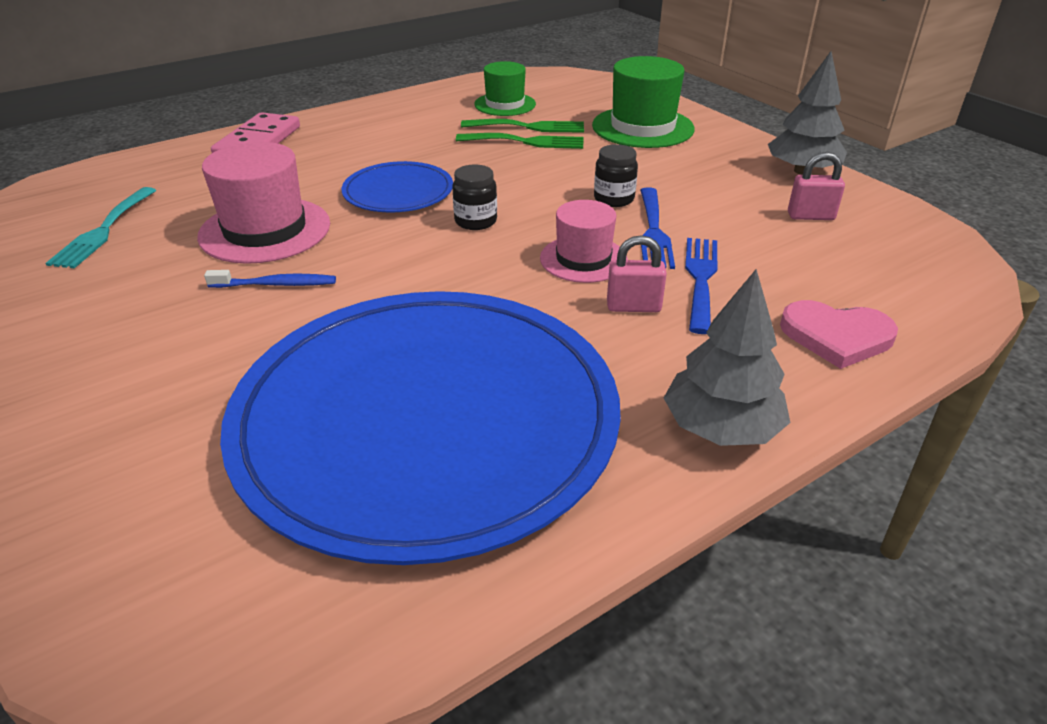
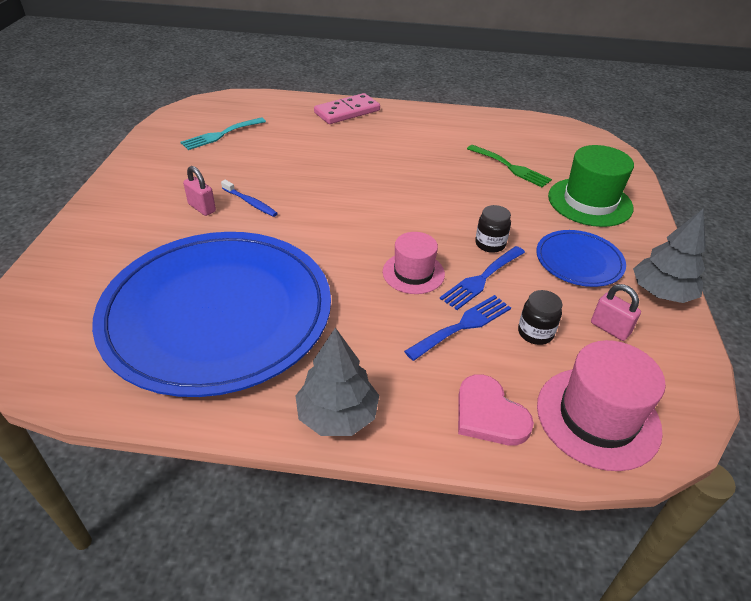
camera: 40 degrees right, 5 degrees up
pink hat [197,142,330,264] -> pink hat moved to [537,340,666,471]
blue plate [342,161,453,212] -> blue plate moved to [536,230,626,287]
black jar [452,164,497,230] -> black jar moved to [518,290,562,345]
green fork [456,133,584,149] -> none
green hat [474,61,536,116] -> none
pink padlock [607,235,667,312] -> pink padlock moved to [183,166,216,216]

